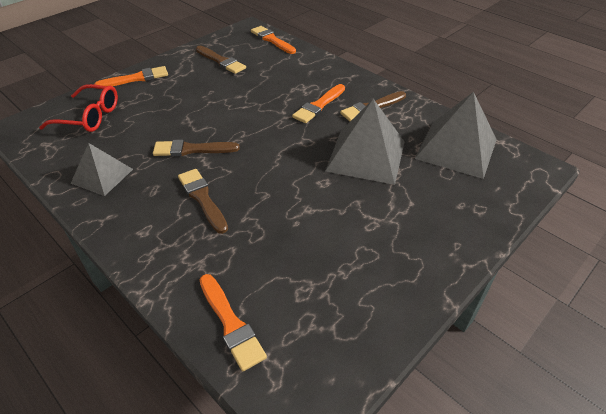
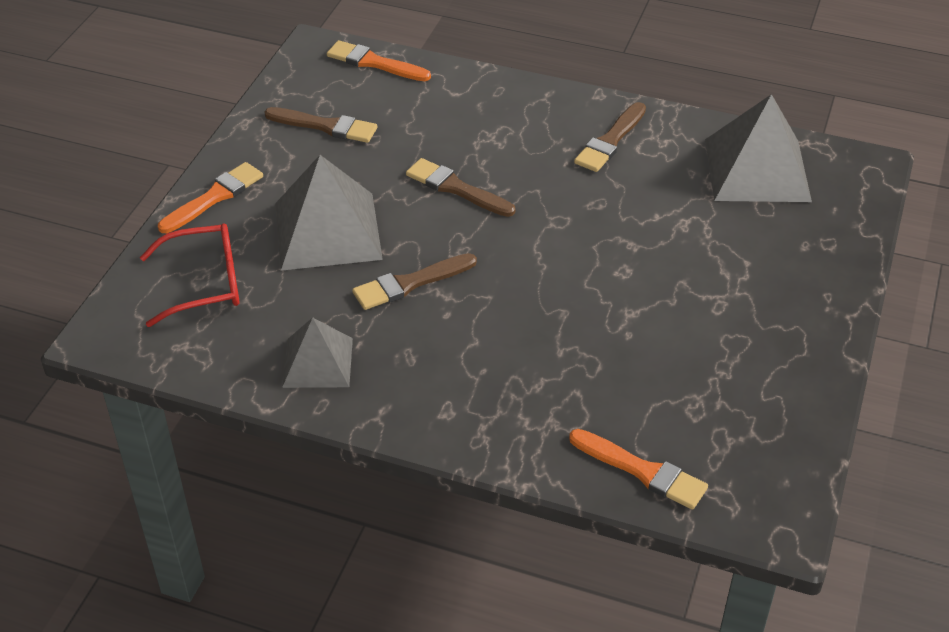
camera: 25 degrees left, 0 degrees up
brown brush [178,169,228,234] -> brown brush moved to [406,158,515,217]
orange brush [292,84,345,123] -> none
grey pyramid [325,99,405,185] -> grey pyramid moved to [275,155,383,271]

